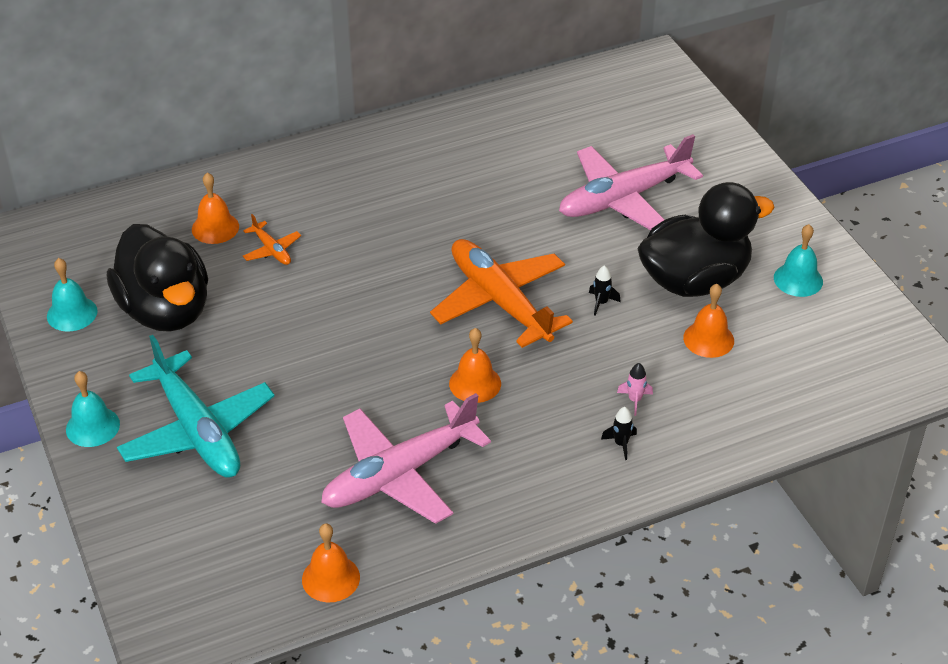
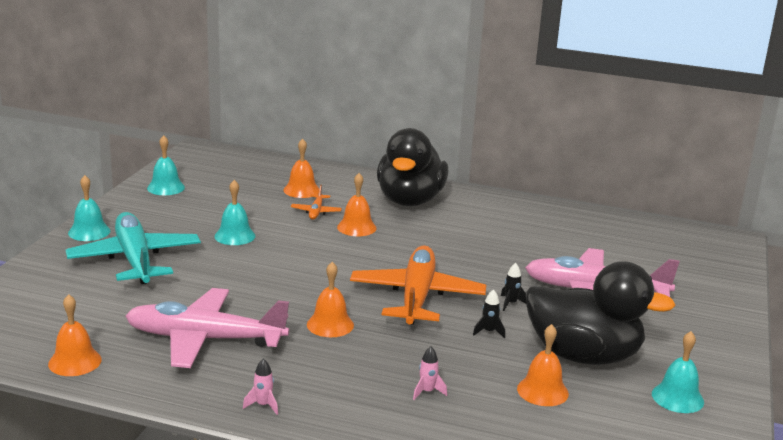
camera: 40 degrees right, 20 degrees down
black duck [107,224,208,332] -> black duck moved to [377,128,449,206]
turquoise plane [117,335,275,477] -> turquoise plane turned 150 degrees clockwise [66,212,201,284]
black rocket [601,407,637,460] -> black rocket moved to [501,263,526,311]
none -> turquoise bell [215,180,255,245]
none -> pink rocket [243,358,278,415]
none -> orange bell [337,173,377,236]

